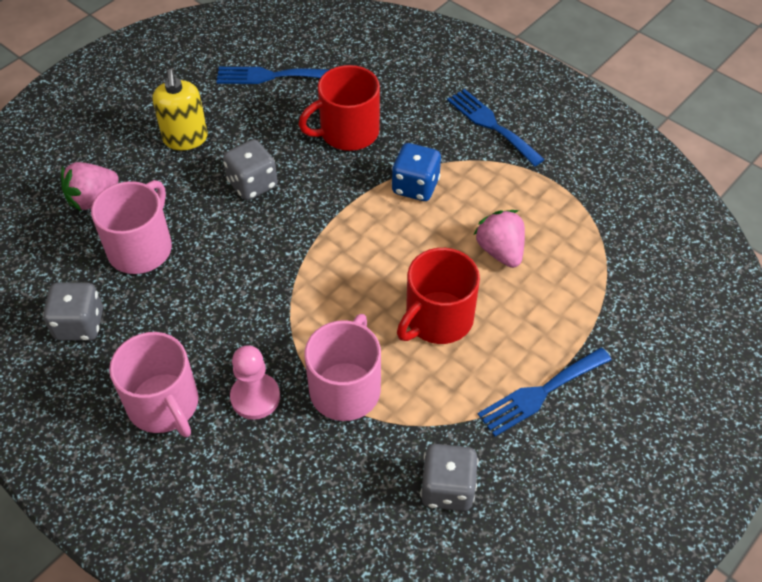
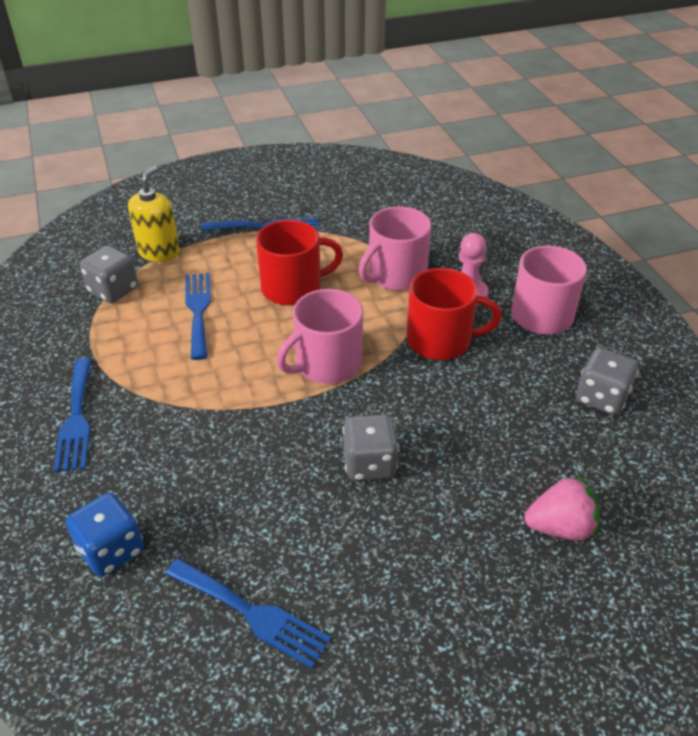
camera: 150 degrees left, 10 degrees down
pink mug [91,180,172,274] -> pink mug moved to [277,289,363,384]
yellow soap dispenser [152,69,208,150] -> yellow soap dispenser moved to [128,166,180,262]
red mug [298,65,380,151] -> red mug moved to [406,268,502,360]
blue dice [391,143,441,201] -> blue dice moved to [66,493,144,576]
grey dice [420,444,478,511] -> grey dice moved to [80,245,138,303]
pink strawberry [474,210,525,268] -> blue fork [185,273,211,360]

